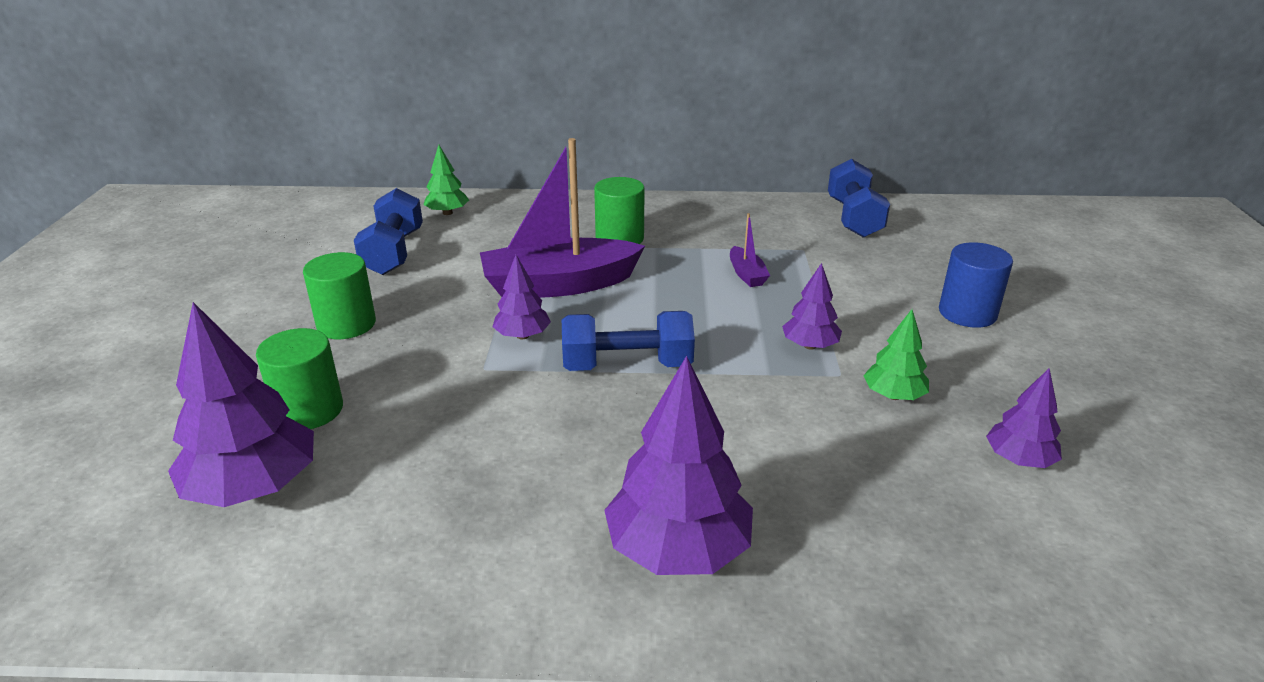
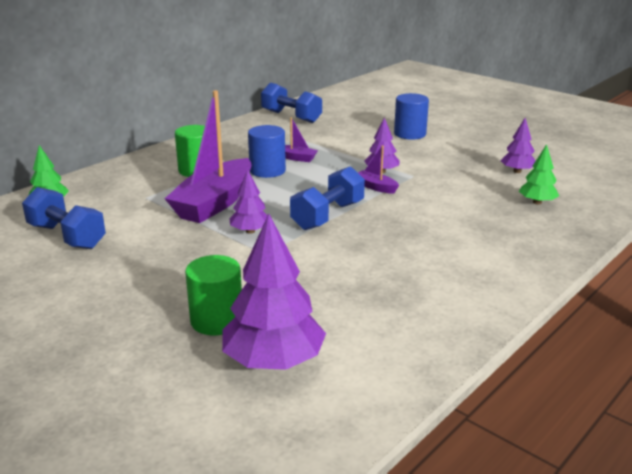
camera: 50 degrees left, 5 degrees down
green cylinder [303,252,376,339] -> none
purple tree [604,356,753,575] -> none
green tree [863,309,929,400] -> green tree moved to [519,144,559,204]
none -> blue cylinder [248,125,286,178]
none -> purple boat [358,145,399,194]

